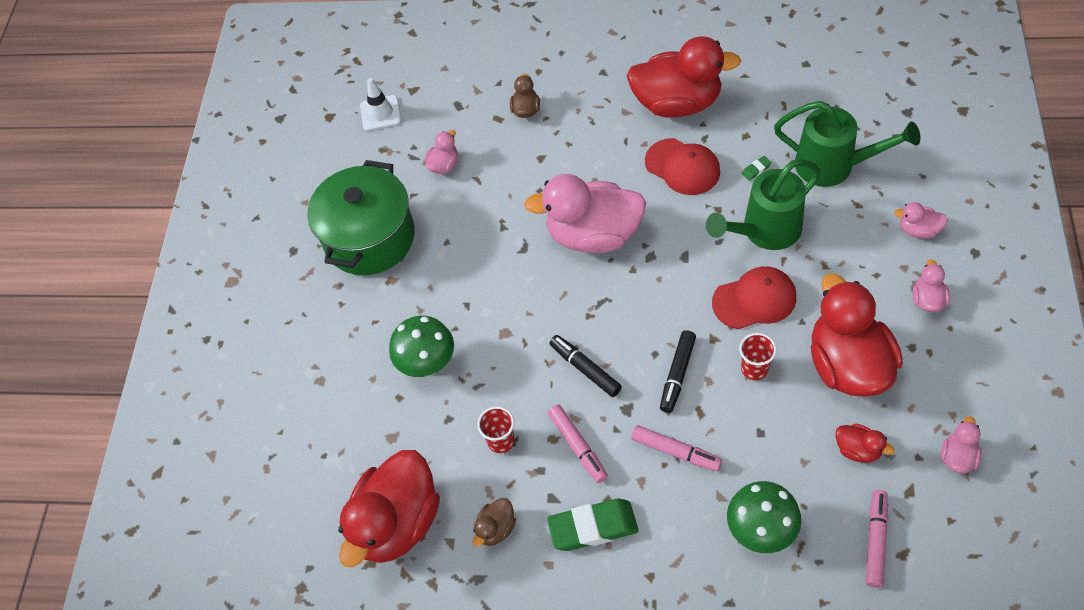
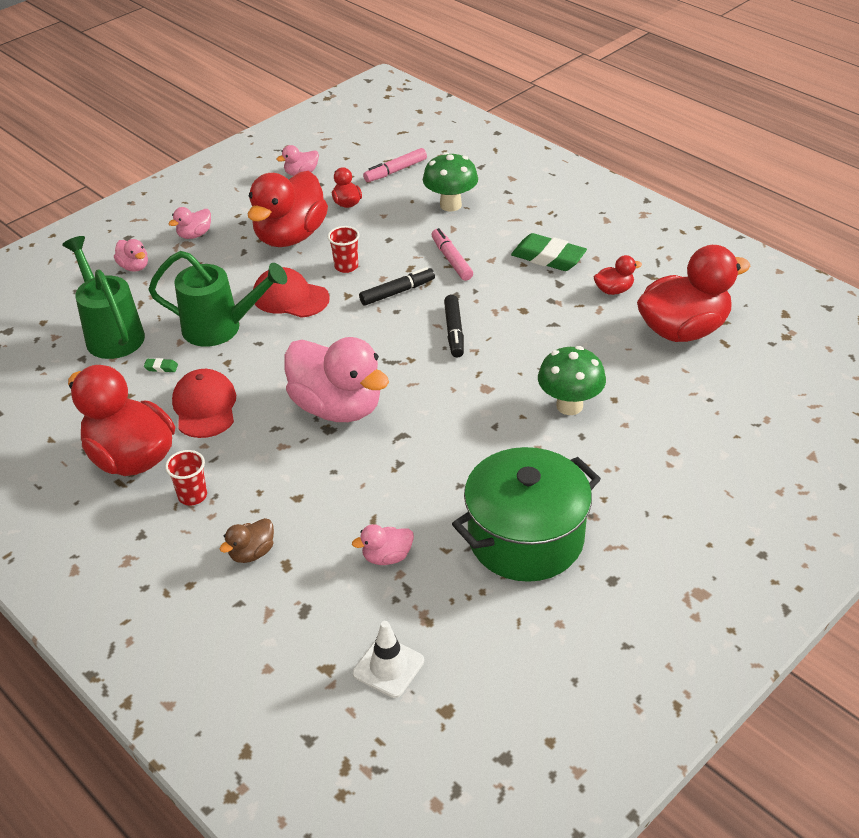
camera: 145 degrees left, 15 degrees down
brown duck [473,498,516,547] -> red duck [594,255,642,295]
red cup [477,406,515,453] -> red cup moved to [165,450,207,505]
pink marker [548,405,608,483] -> none

